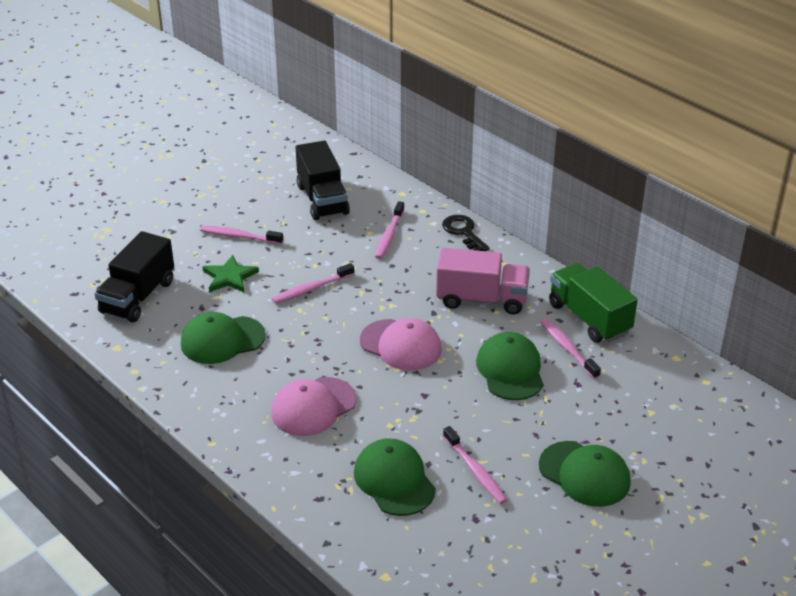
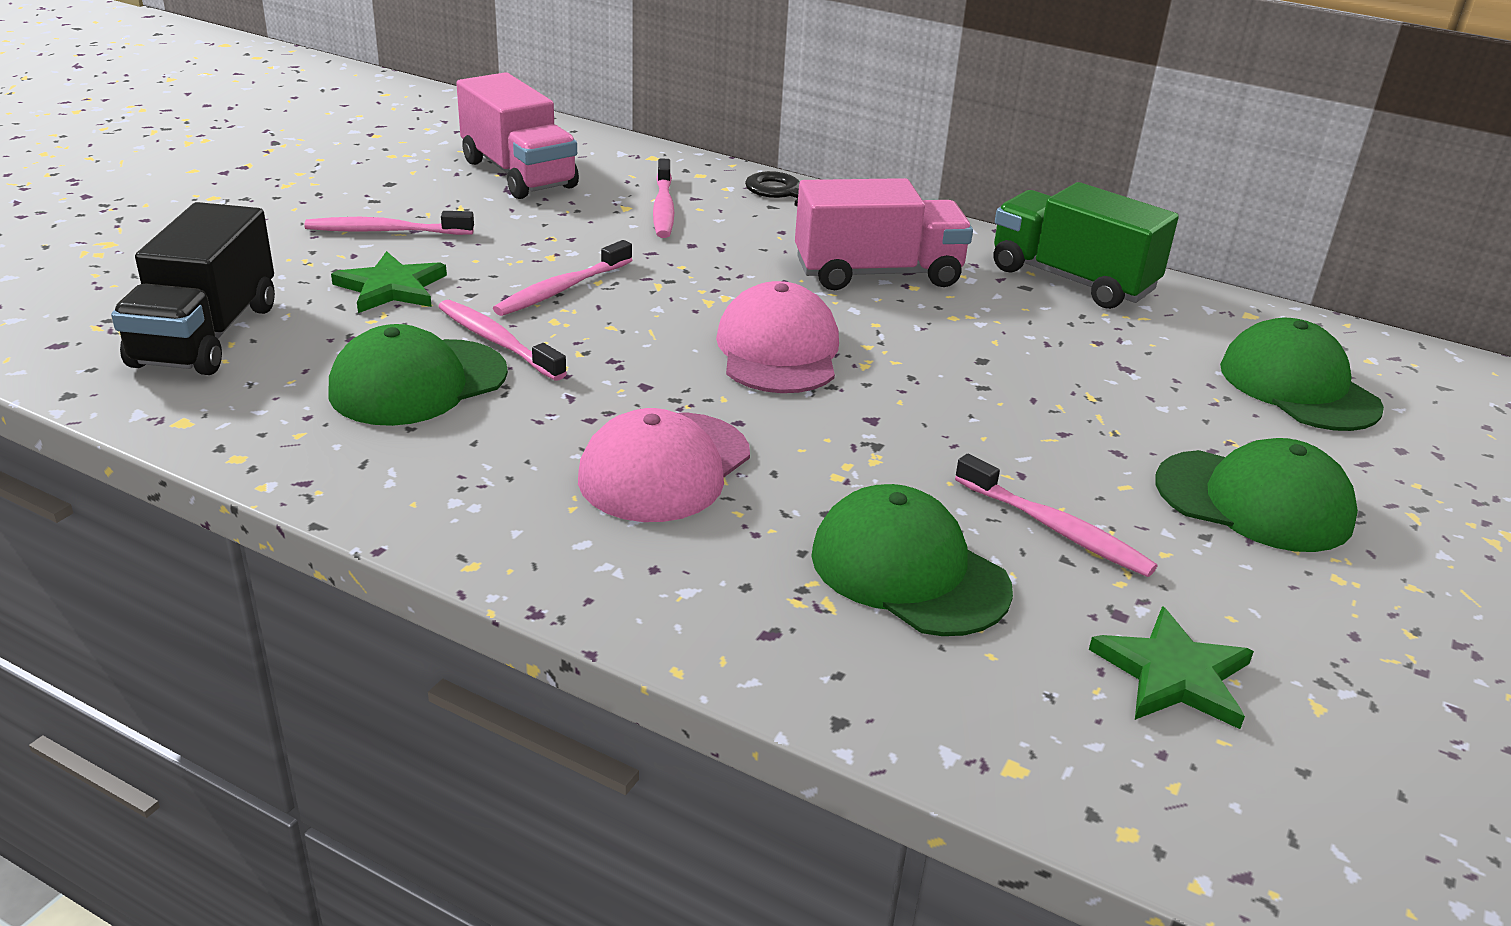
camera: 20 degrees left, 5 degrees down
black truck [296,141,350,220] -> pink truck [456,72,579,199]
pink cap [360,318,442,371] -> pink cap turned 105 degrees counterclockwise [716,281,839,393]
green cap [476,332,544,400] -> green cap moved to [1220,318,1384,431]
pink toothbrush [540,319,601,379] -> pink toothbrush moved to [438,300,567,381]
none -> green star [1089,606,1254,729]

